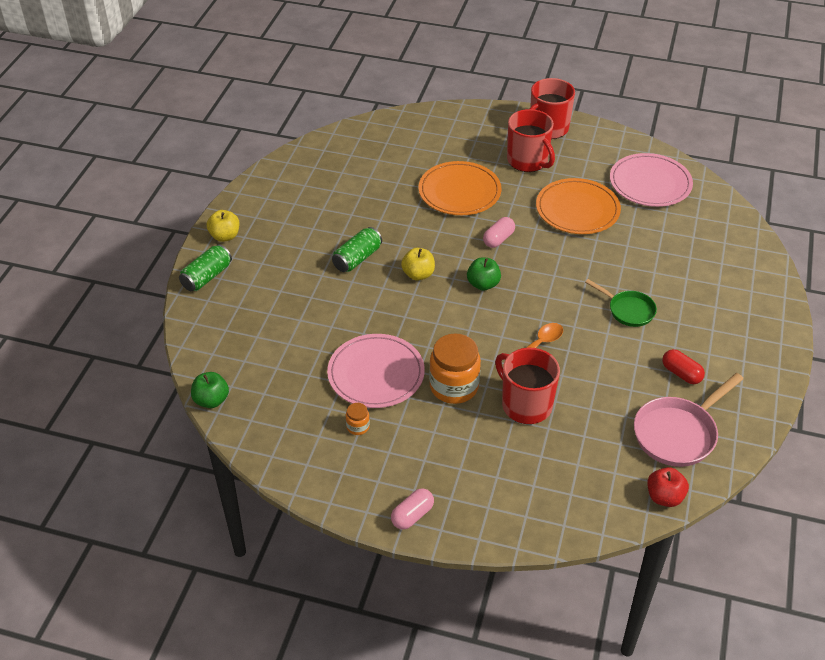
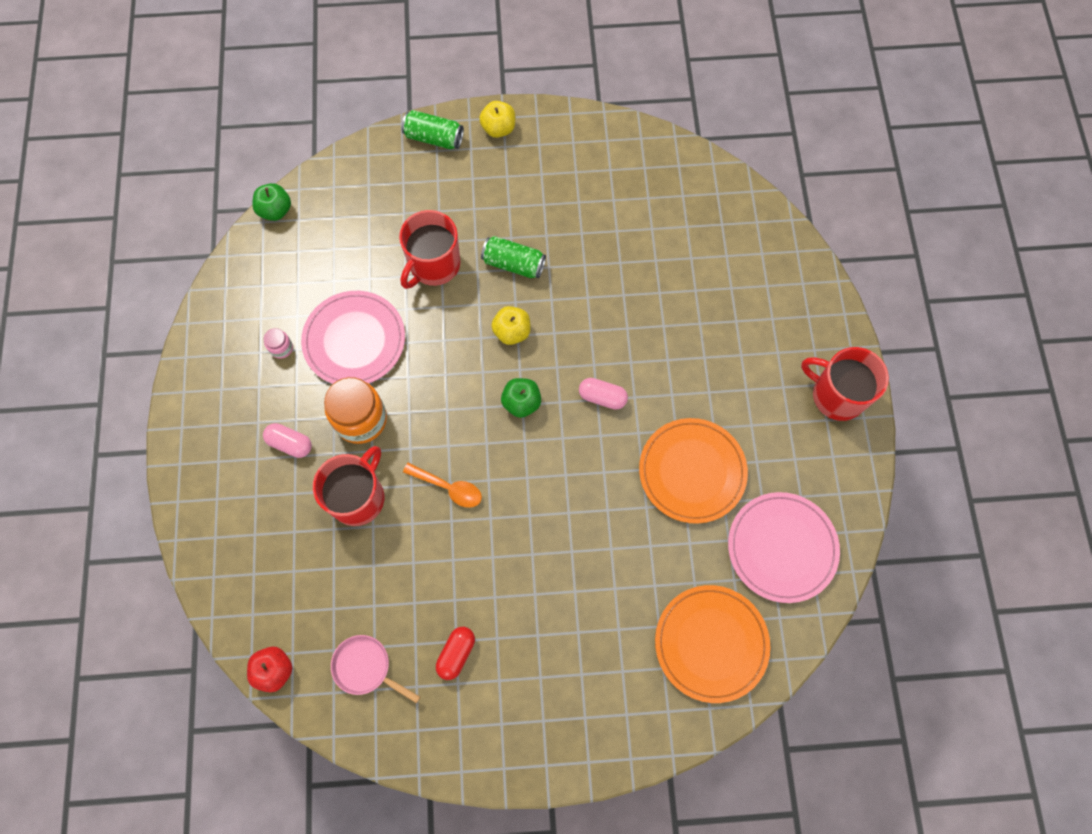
camera: 70 degrees right, 25 degrees up
orange jar [346,403,370,435] -> pink jar [264,328,293,359]
pink capsule [391,488,434,530] -> pink capsule moved to [263,423,312,458]
orange plate [418,161,501,215] -> orange plate moved to [655,585,770,703]
red mug [507,109,555,172] -> red mug moved to [399,210,460,289]
green pan [585,279,657,327] -> none
pink pan [634,373,743,467] -> pink pan [331,635,420,704], size x0.62

